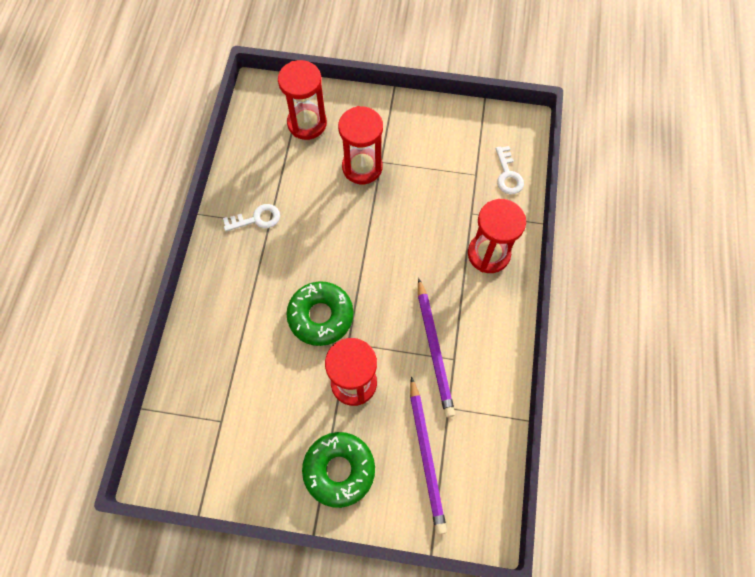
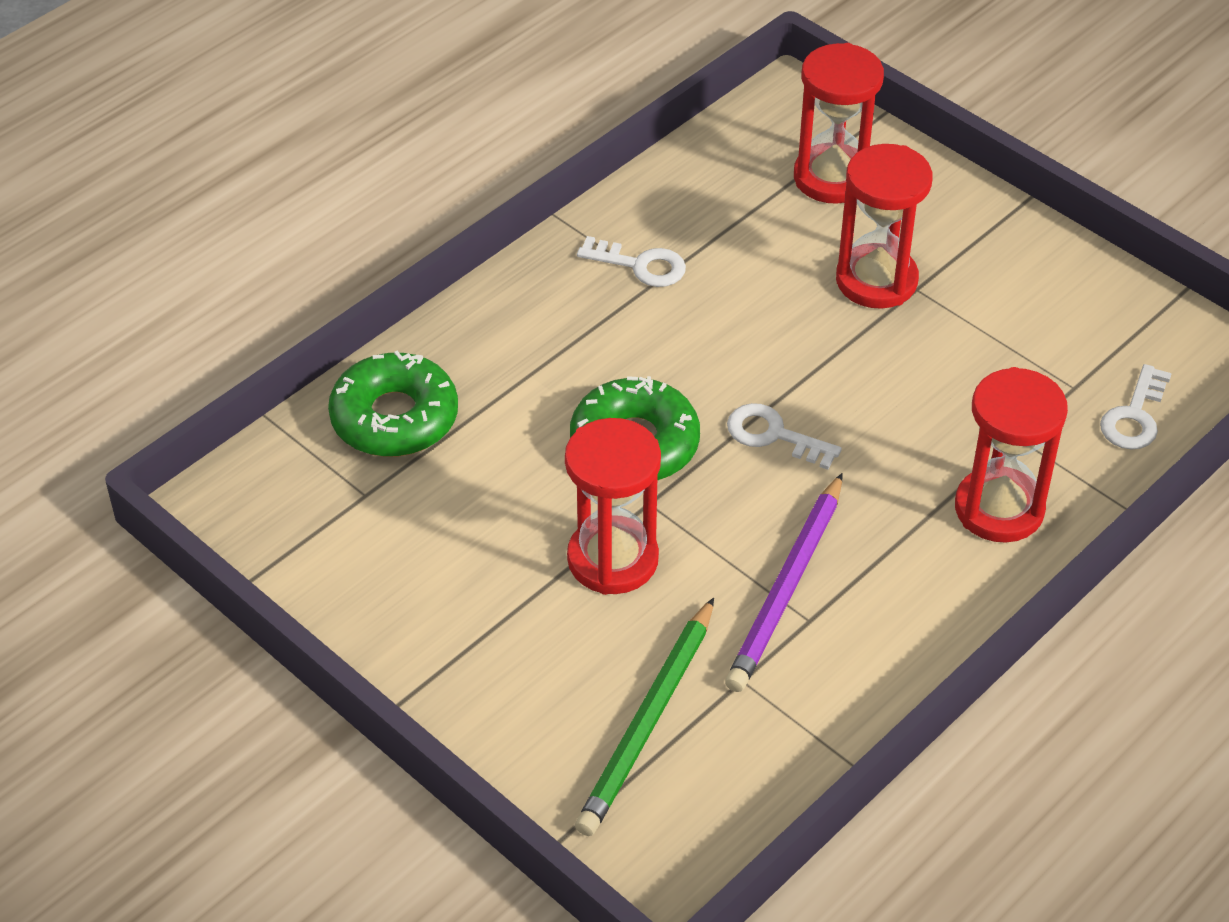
camera: 35 degrees right, 20 degrees down
green donut [302,432,375,508] -> green donut moved to [328,350,458,457]
purple pencil [410,377,447,535] -> green pencil [575,597,714,836]
none -> white key [727,403,842,470]

